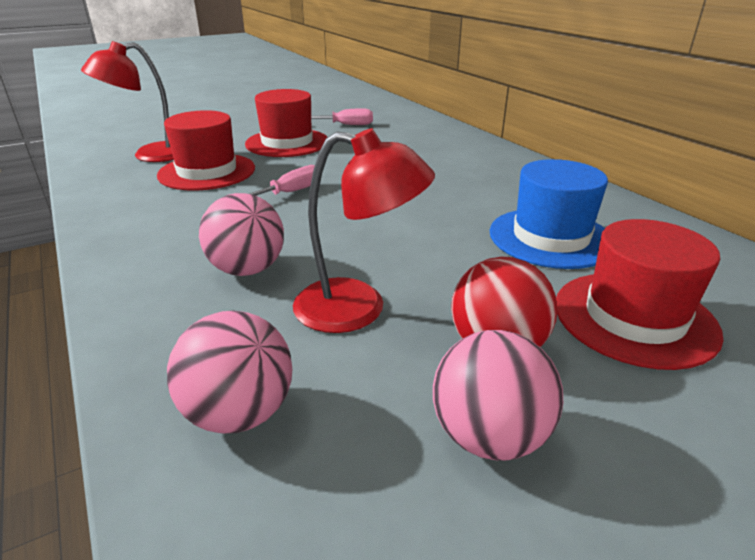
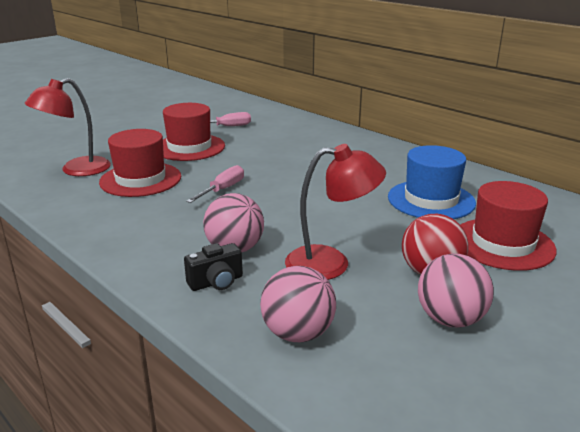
camera: 15 degrees left, 5 degrees down
none -> black camera [184,243,243,291]

